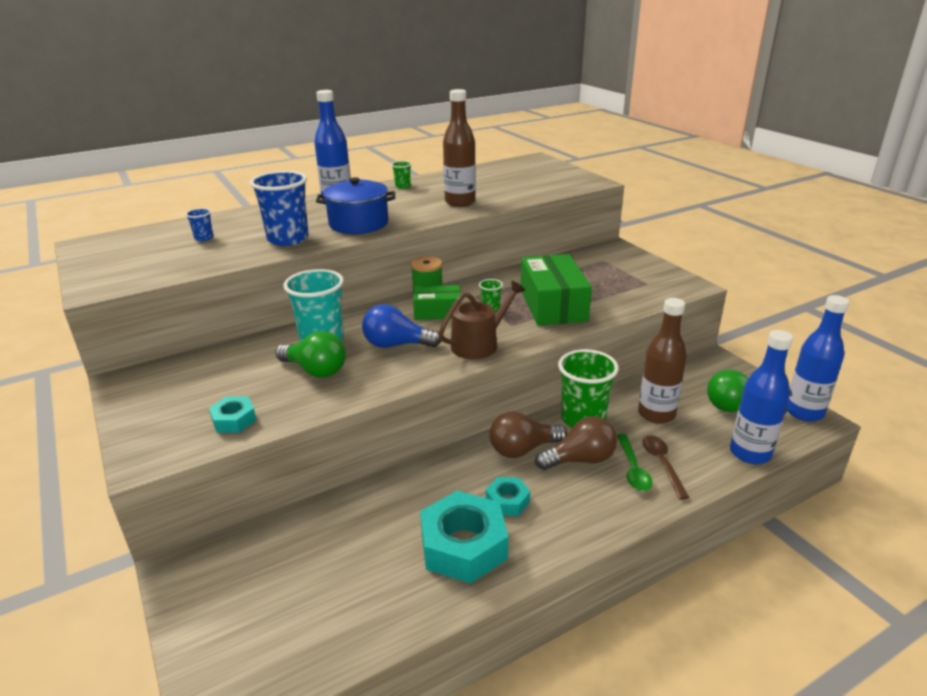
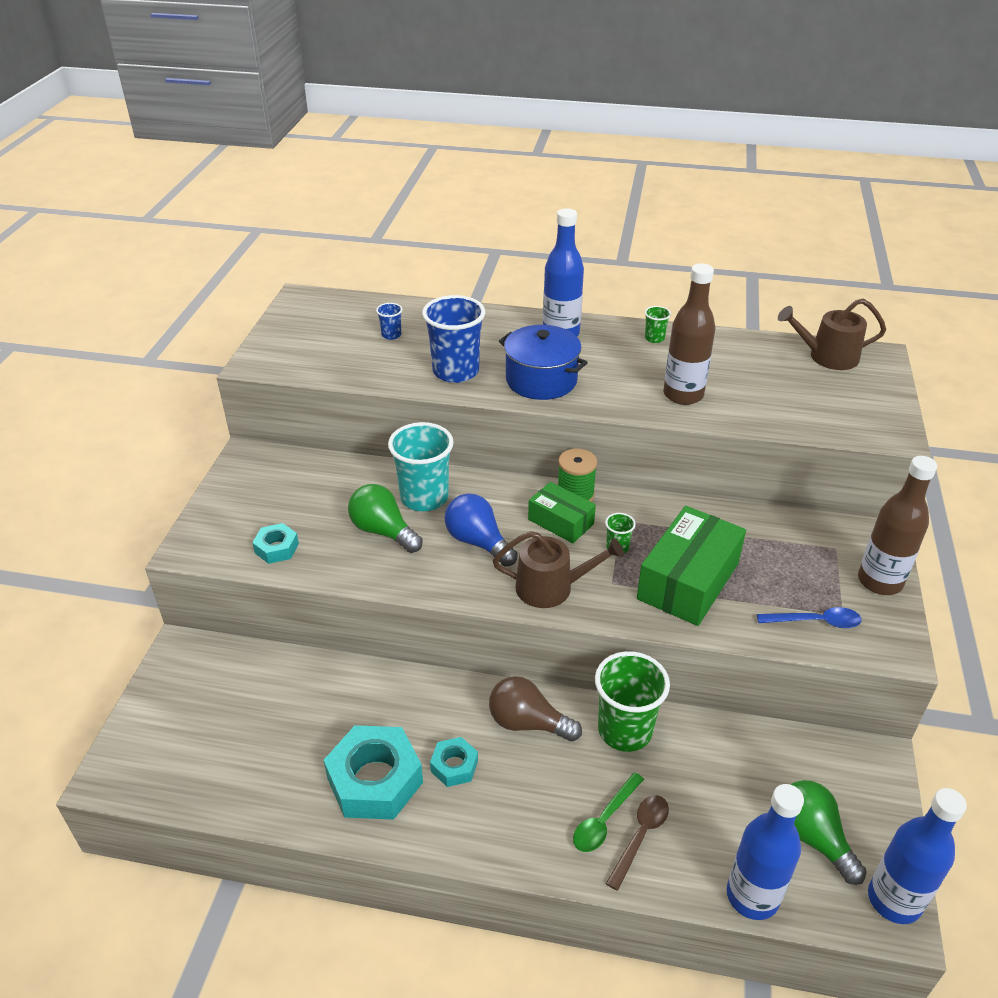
camera: 40 degrees right, 10 degrees up
green light bulb [275,331,346,378] -> green light bulb turned 150 degrees clockwise [348,484,423,553]
brown light bulb [535,416,617,470] -> none
brown bottle [638,298,687,424] -> brown bottle moved to [858,456,937,595]
none -> blue spoon [757,607,862,628]
none -> brown watering can [778,298,886,370]

